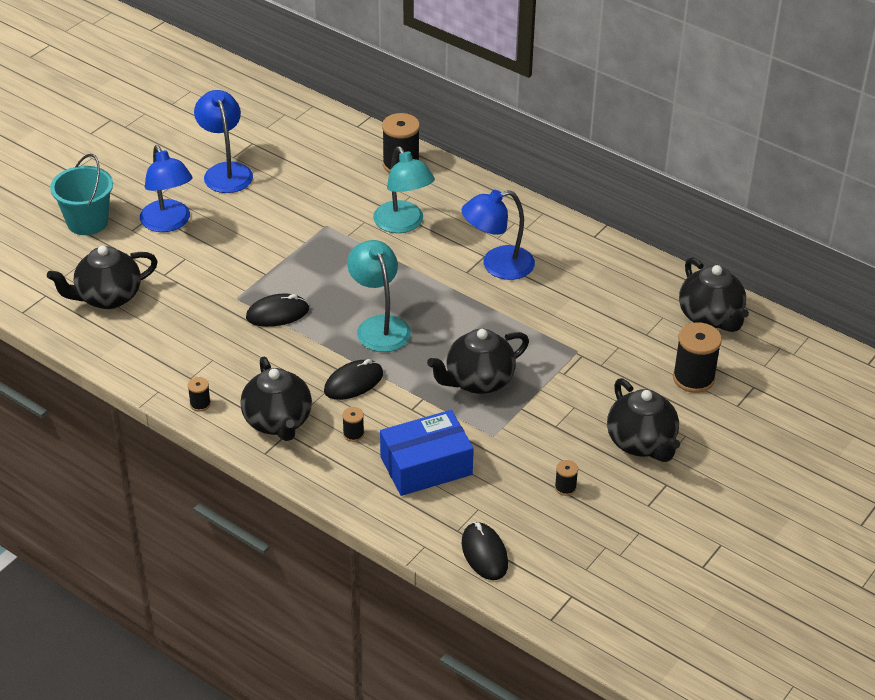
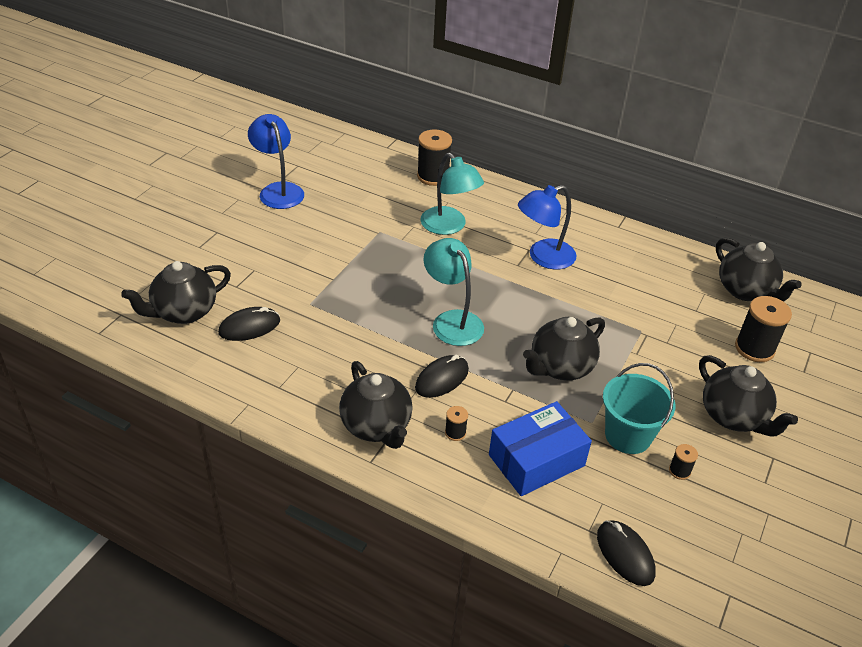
camera: 10 degrees left, 0 degrees up
turquoise bucket [50,154,113,235] -> turquoise bucket moved to [603,363,675,454]
blue lamp [140,145,193,232] -> none
black spool [188,377,211,411] -> none
black mouse [246,293,309,327] -> black mouse moved to [218,307,280,341]

